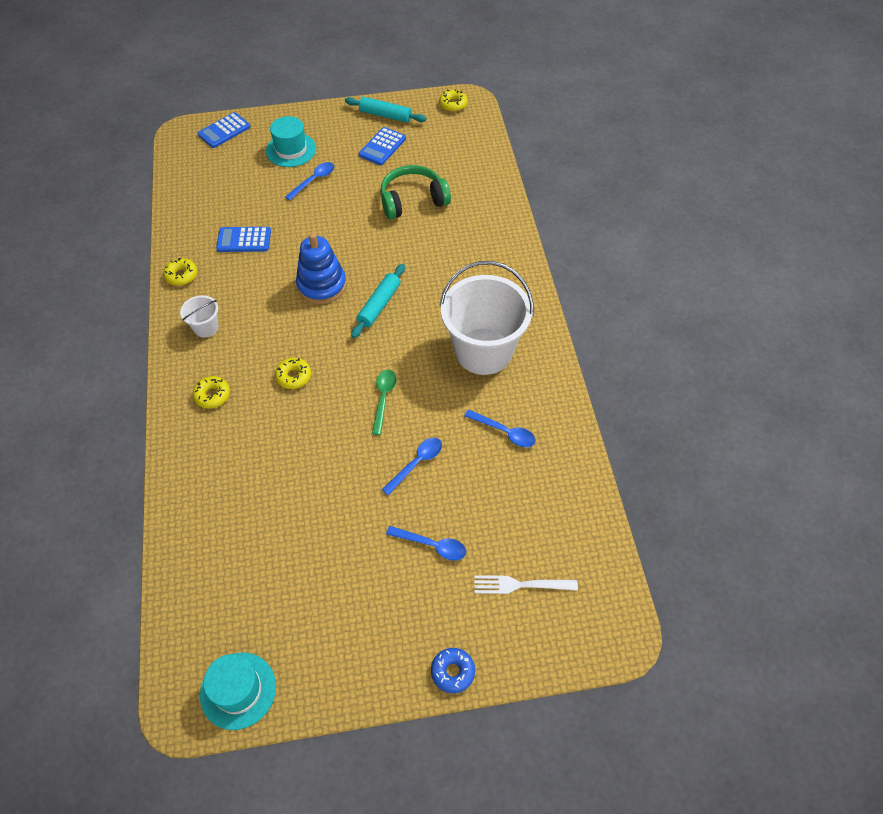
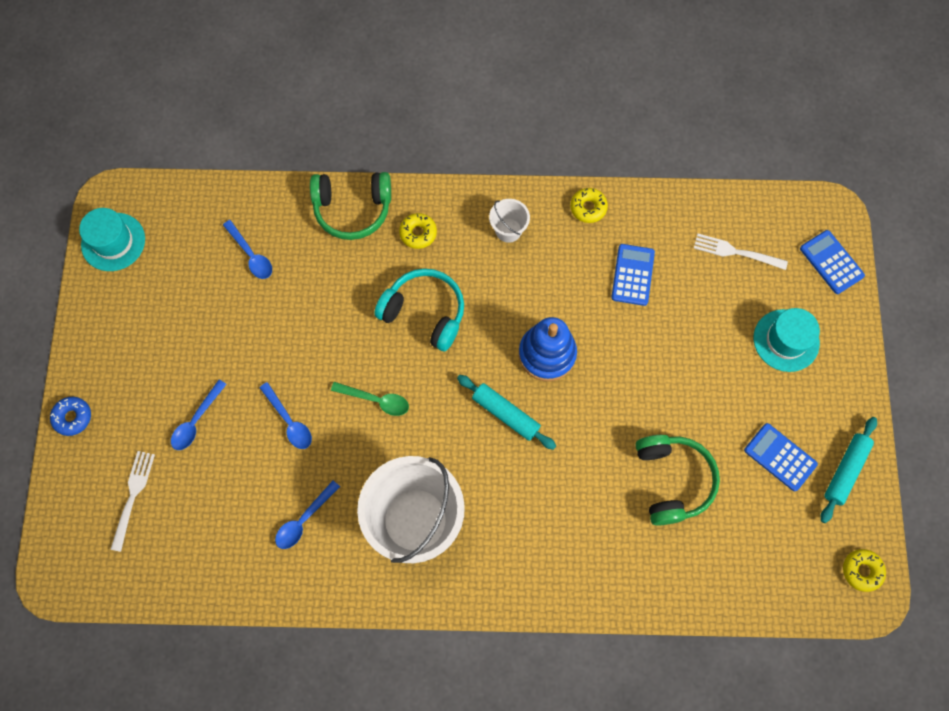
camera: 100 degrees right, 15 degrees up
yellow donut [275,358,311,389] -> turquoise headphones [374,268,464,351]
blue spoon [285,162,334,200] -> blue spoon moved to [223,220,272,279]
none -> green headphones [310,172,391,240]
none -> white fork [694,234,788,270]

